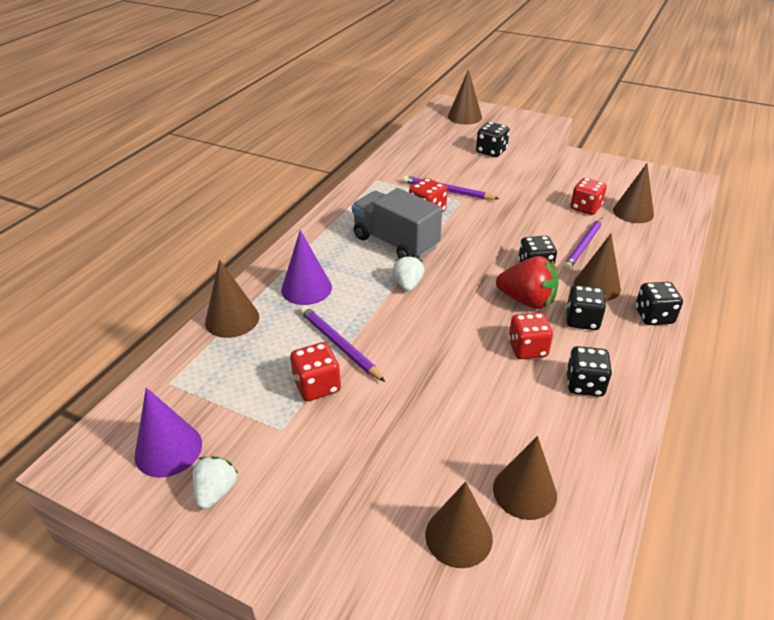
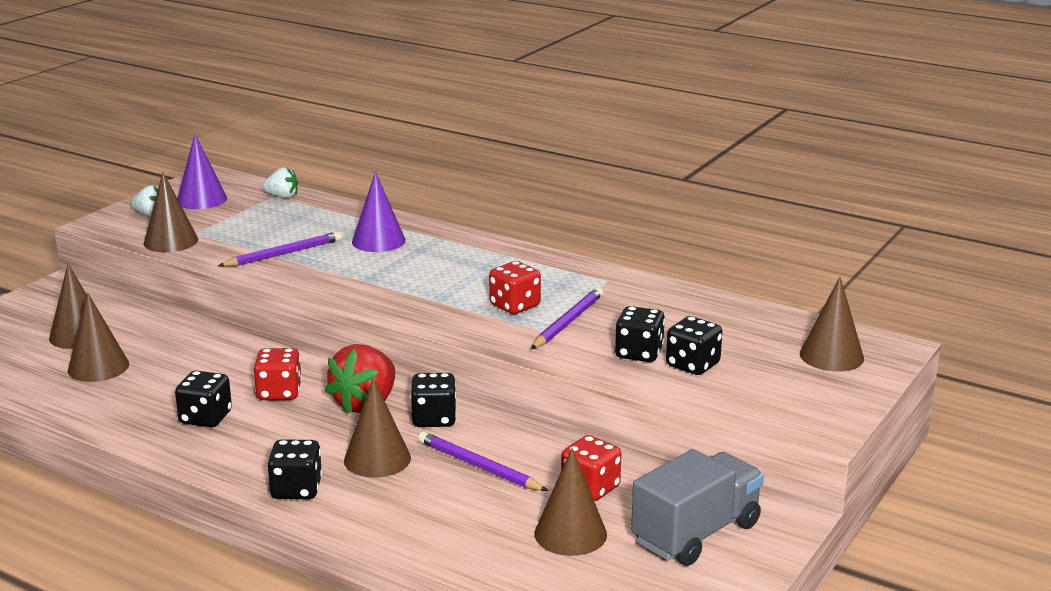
camera: 95 degrees right, 15 degrees down
brown cone [205,259,259,338] -> brown cone moved to [143,172,198,252]
red dice [290,342,341,401] -> none
grey truck [352,188,442,259] -> grey truck moved to [631,449,764,566]
white strawberry [393,255,424,291] -> white strawberry moved to [262,167,298,198]
black dice [566,285,606,330] -> black dice moved to [615,306,665,362]

